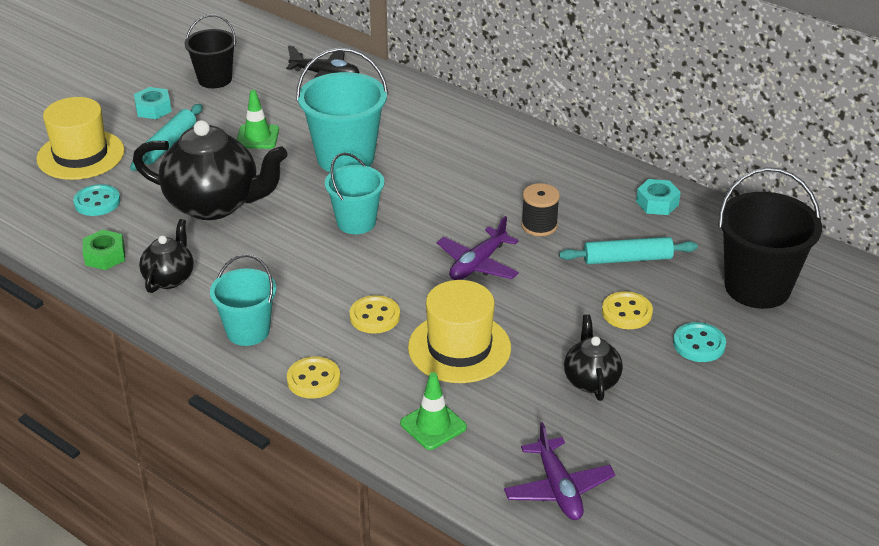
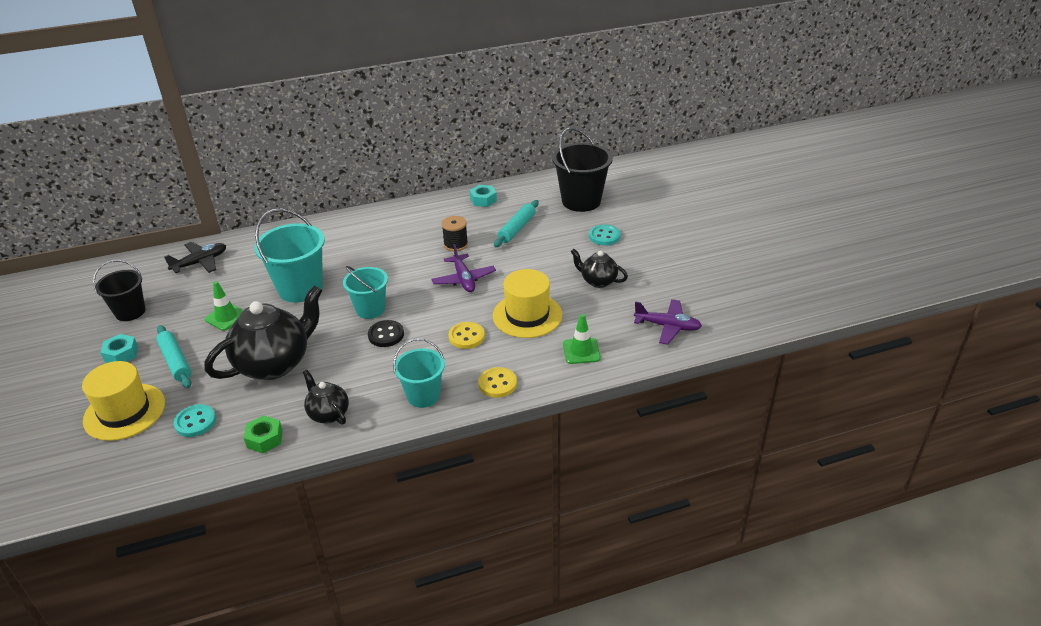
camera: 55 degrees left, 0 degrees up
yellow button [602,291,653,329] -> none
none -> black button [368,320,404,347]

